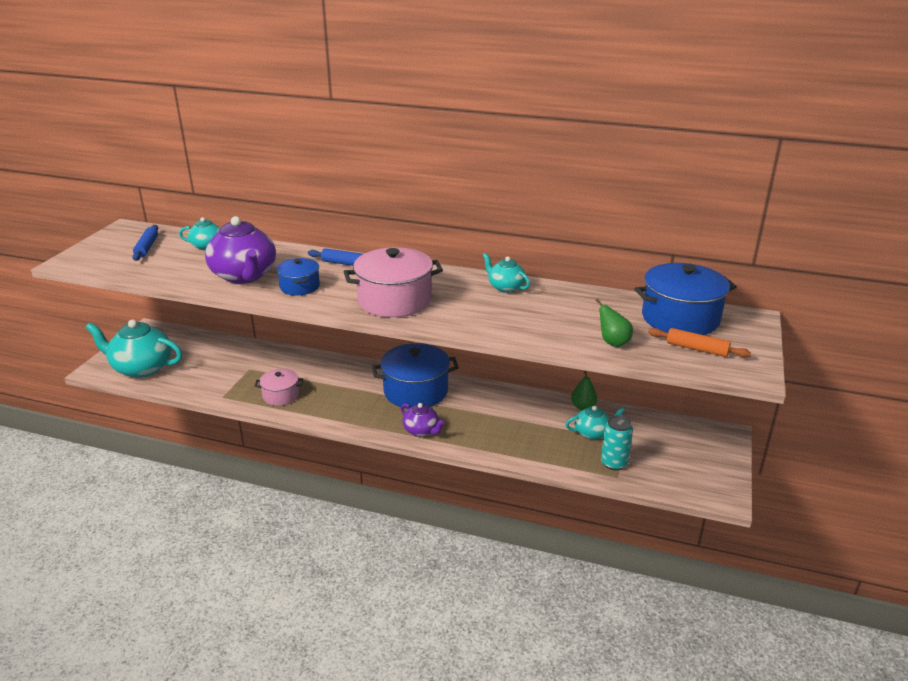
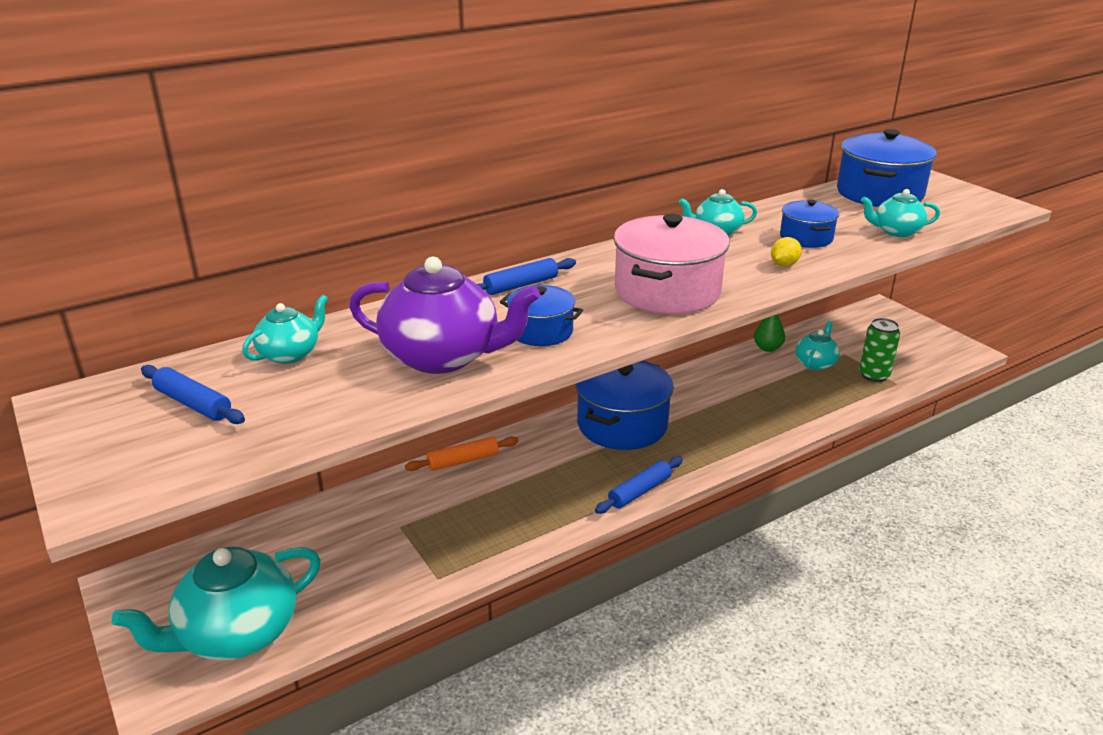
camera: 50 degrees left, 0 degrees up
pink pot [255,369,304,406] -> none
purple teapot [400,403,445,437] -> none
green pear [595,299,633,347] -> turquoise teapot [861,189,940,237]
turquoise can [601,415,633,470] -> green can [859,318,900,382]
orange rolling pin [648,328,751,357] -> orange rolling pin moved to [405,436,519,471]
none -> blue rolling pin [595,456,683,514]
none -> yellow lemon [771,237,802,267]
none -> blue pot [780,199,839,248]

